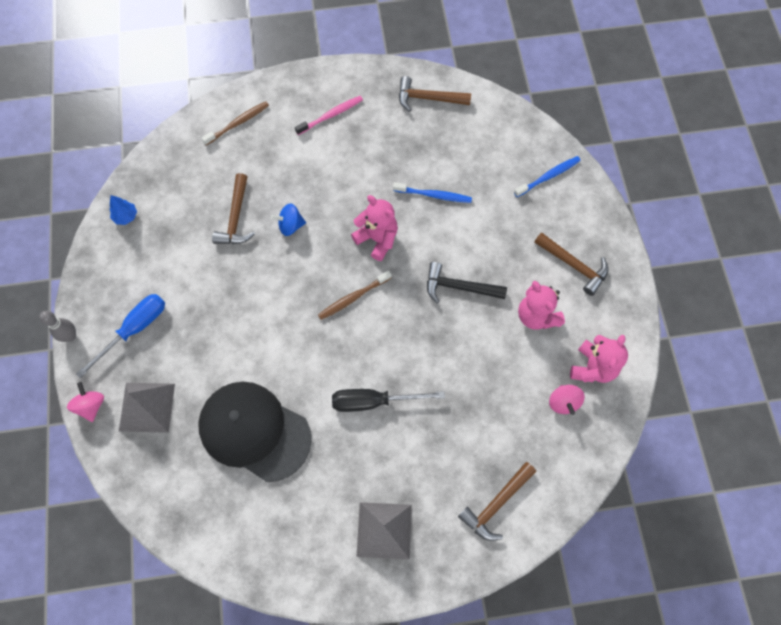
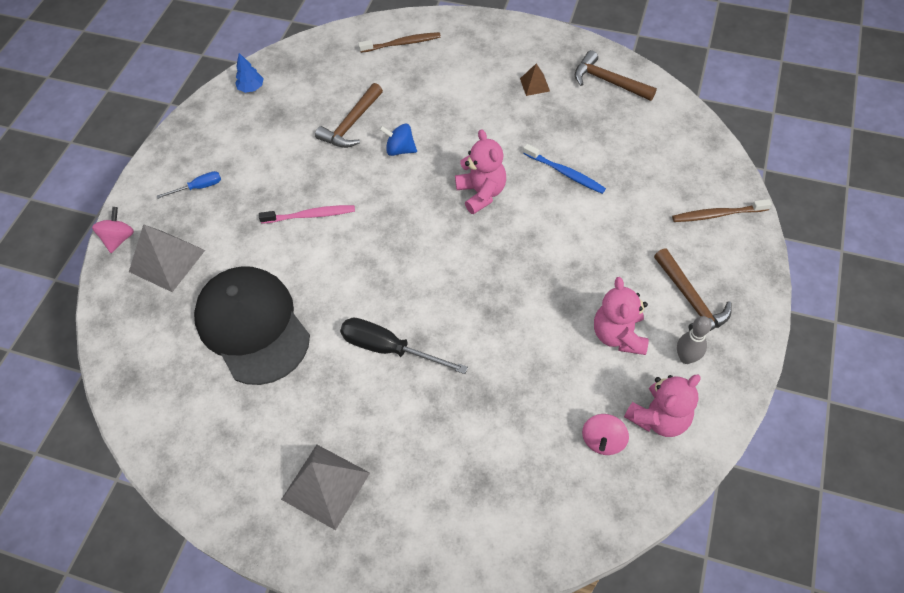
camera: 30 degrees right, 10 degrees down
grey bowling pin [39,311,76,342] -> grey bowling pin moved to [677,316,712,364]
blue screwdriver [76,294,165,378] -> blue screwdriver [157,171,221,199], size x0.55
pink toothbrush [295,96,363,135] -> pink toothbrush moved to [259,205,355,224]
brown toothbrush [318,271,391,320] -> brown toothbrush moved to [672,199,772,222]
black hammer [427,262,507,303] -> none
brown hammer [458,462,536,541] -> none
blue toothbrush [514,156,581,197] -> none
none -> brown pyramid [520,64,550,96]

